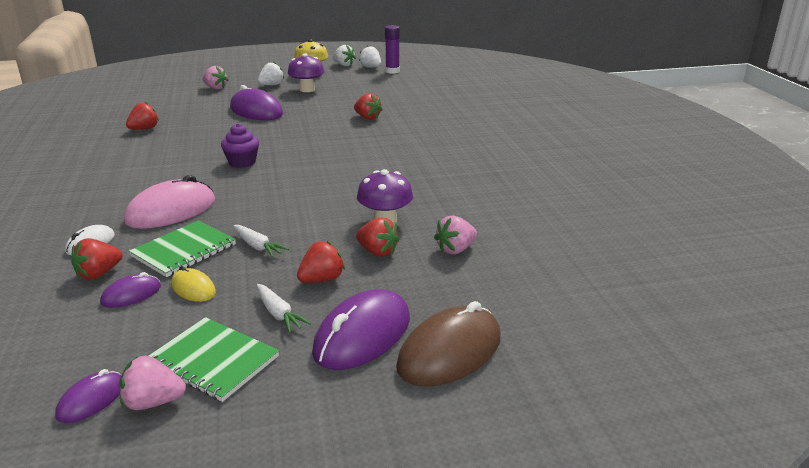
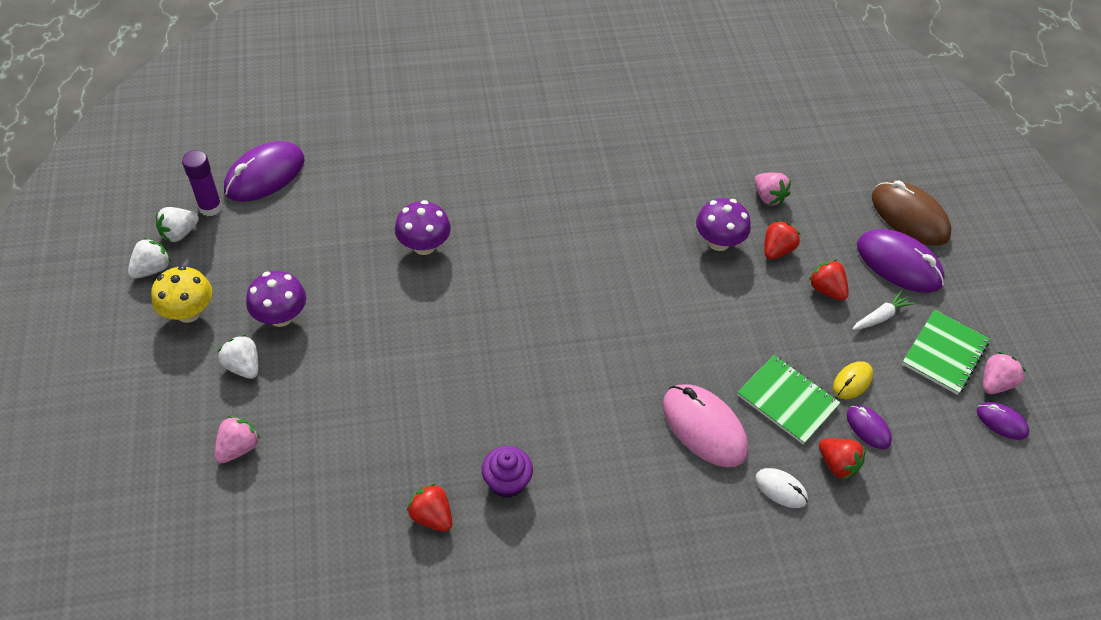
camera: 90 degrees left, 25 degrees up
pink strawberry [119,356,186,410] -> pink strawberry turned 135 degrees counterclockwise [983,352,1026,394]
purple cupcake [221,123,259,168] -> purple cupcake moved to [482,446,533,498]
purple mouse [230,85,283,120] -> purple mouse moved to [224,141,304,202]
white carrot [233,225,289,258] -> none
red strawberry [354,93,383,120] -> purple mushroom [395,200,451,255]

